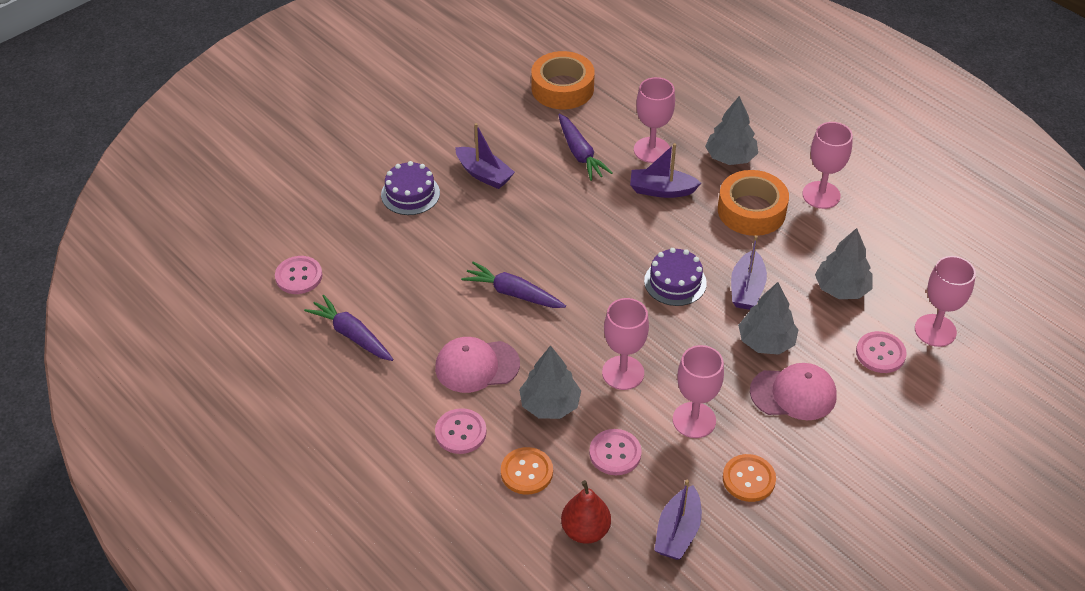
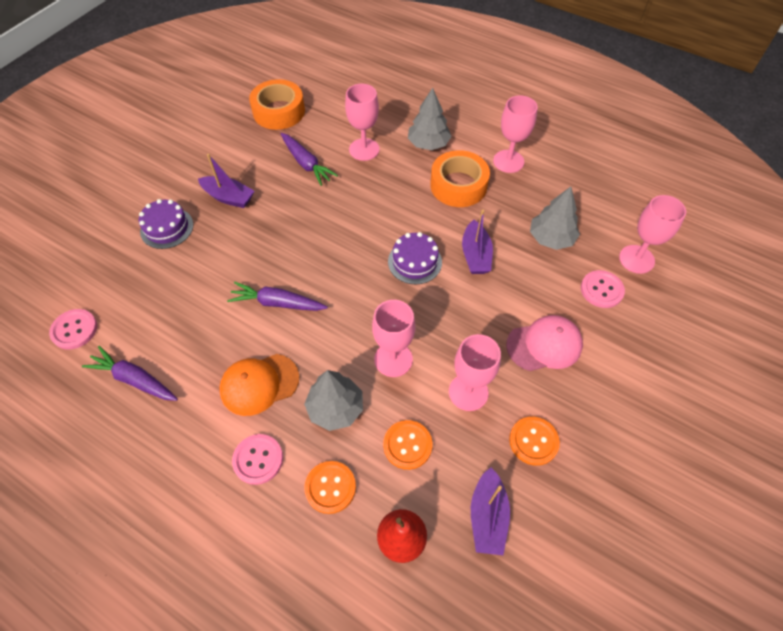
camera: 15 degrees left, 10 degrees up
pink cap [435,337,520,393] -> orange cap [219,354,300,416]
pink button [589,429,642,475] -> orange button [383,420,433,470]
purple boat [630,143,701,198] -> none
grey tree [738,282,798,355] -> none

